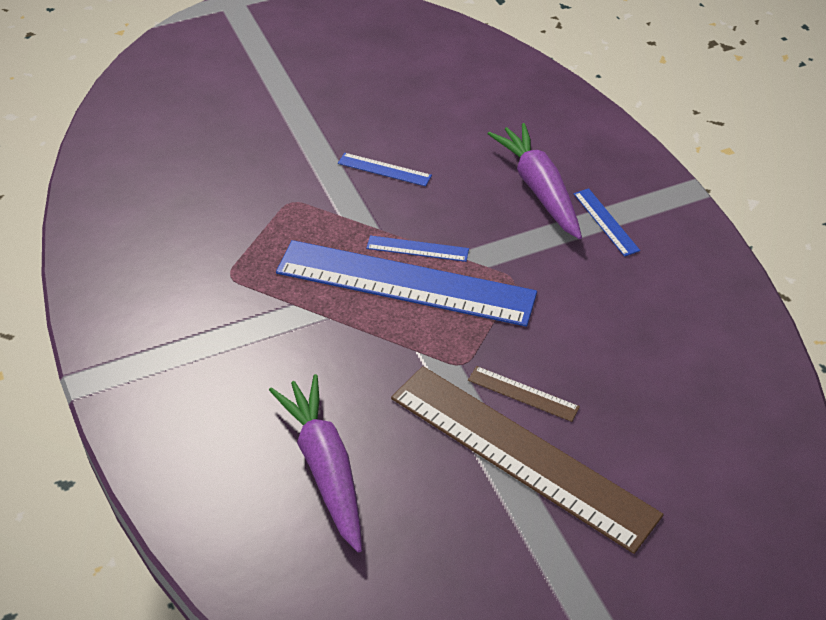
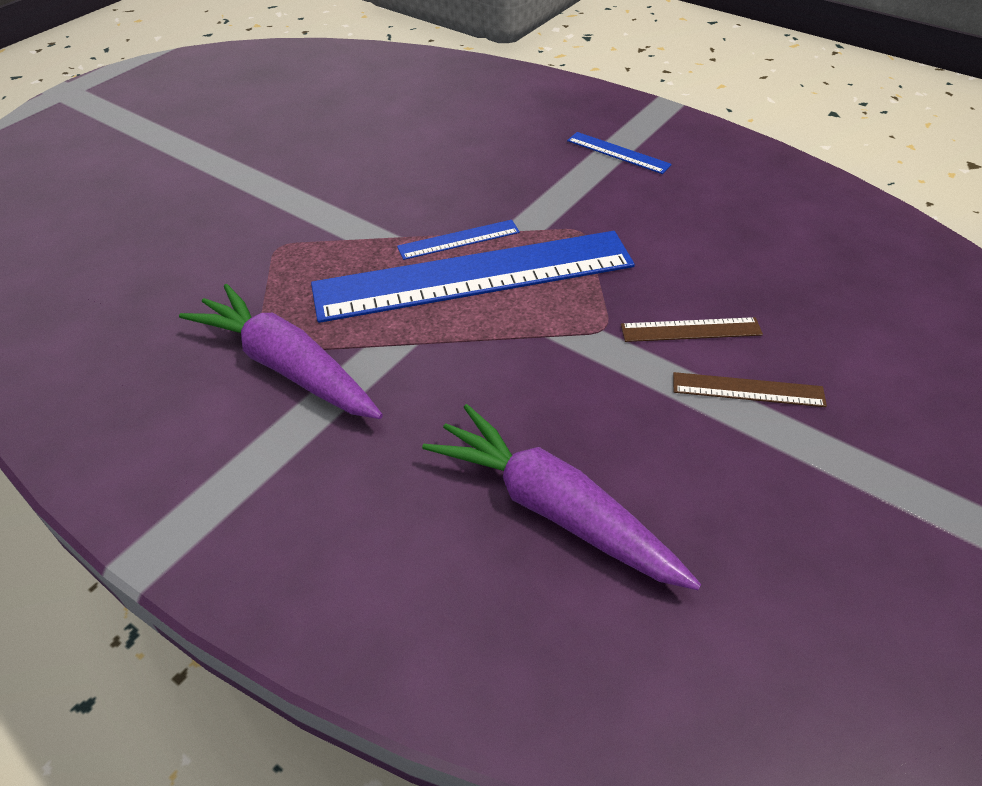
camera: 30 degrees left, 0 degrees up
blue ruler [338,153,432,186] -> none
brown ruler [391,366,664,554] -> brown ruler [673,372,827,407], size x0.40
purple carrot [488,123,582,239] -> purple carrot moved to [179,284,383,419]

